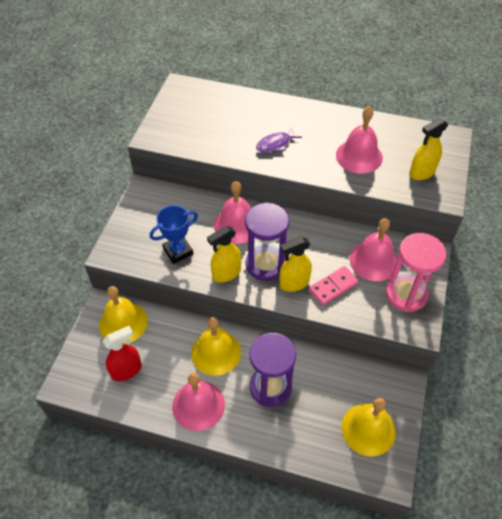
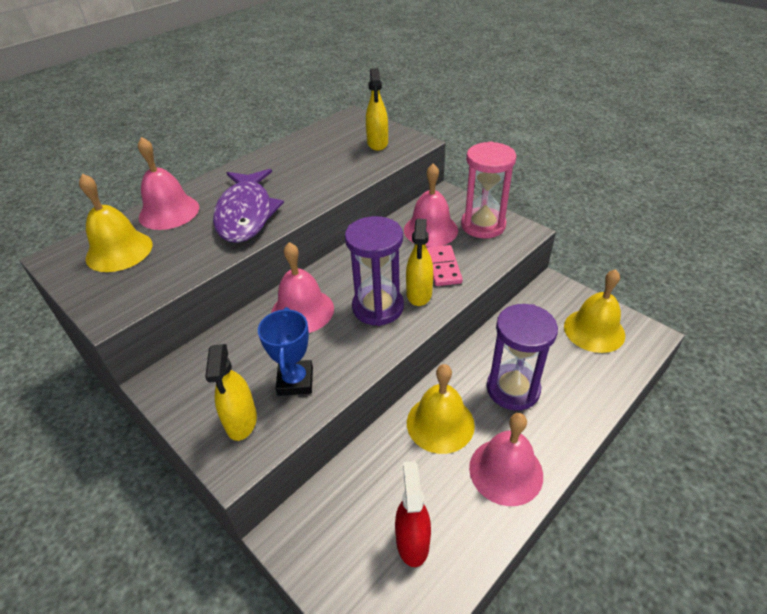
camera: 60 degrees left, 10 degrees down
yellow bell [99,286,148,344] -> yellow bell moved to [79,173,153,272]
yellow spray bottle [207,226,241,283] -> yellow spray bottle moved to [205,344,257,441]
purple fish [256,127,302,153] -> purple fish [213,169,284,243], size x2.01
pink bell [336,106,383,174] -> pink bell moved to [138,137,199,230]

